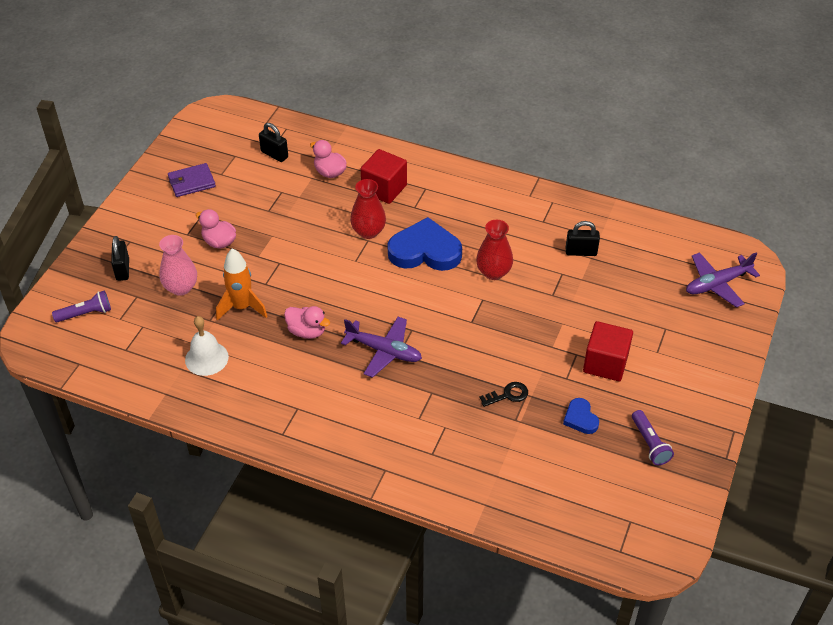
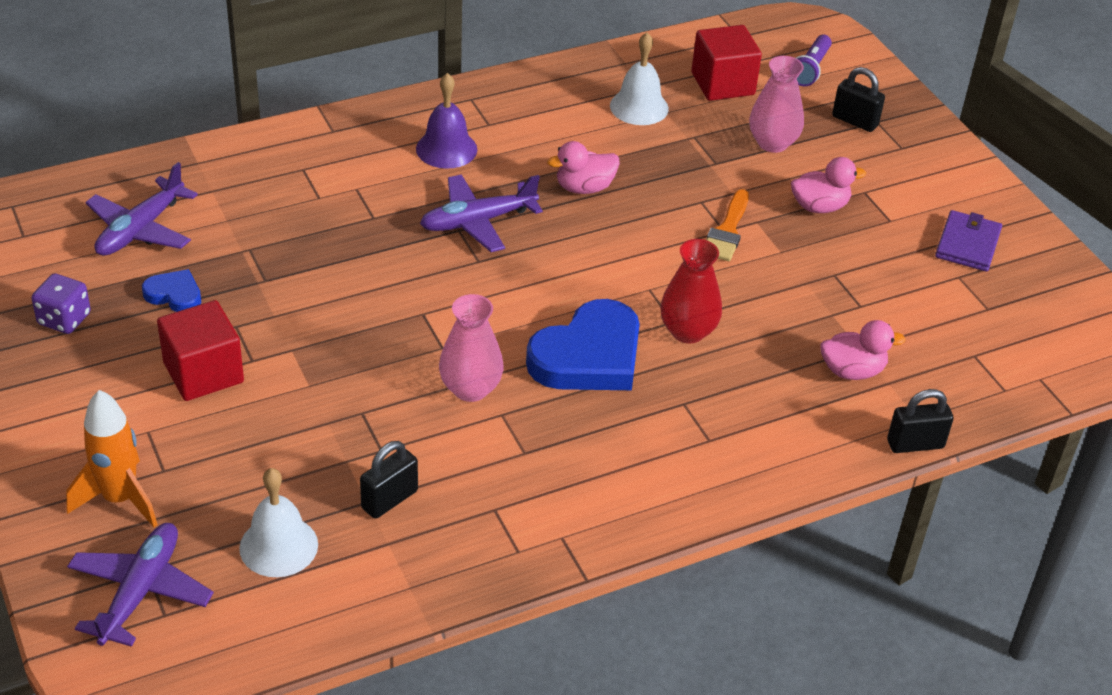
camera: 130 degrees right, 5 degrees down
orange rocket [216,248,268,321] -> orange rocket moved to [66,390,158,527]
black padlock [259,123,288,162] -> black padlock moved to [887,389,954,453]
red cube [361,149,407,204] -> red cube moved to [691,25,762,101]
red vase [476,220,513,280] -> pink vase [439,294,503,402]
black key [480,382,528,407] -> none
purple flashlight [632,410,674,465] -> purple dice [31,273,91,334]
none -> purple plane [86,162,198,256]
none -> white bell [239,468,318,577]
none -> purple bell [416,73,477,169]
none -> orange brush [707,189,749,261]

